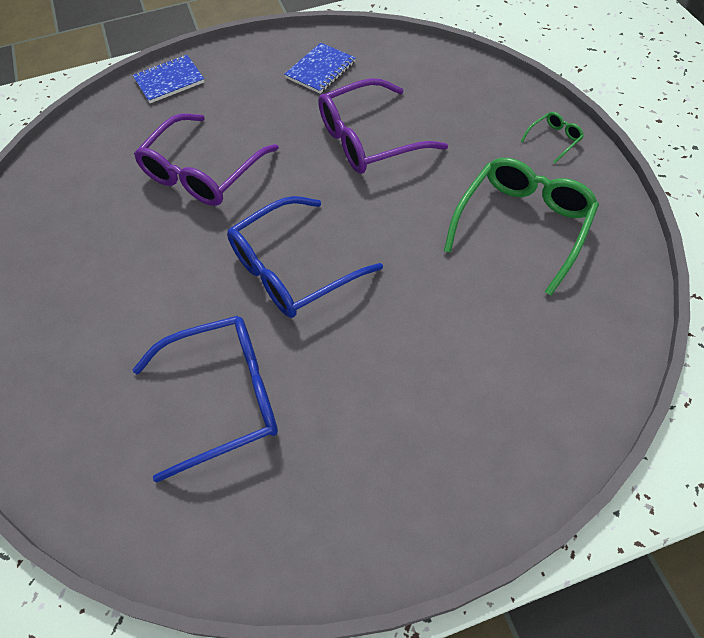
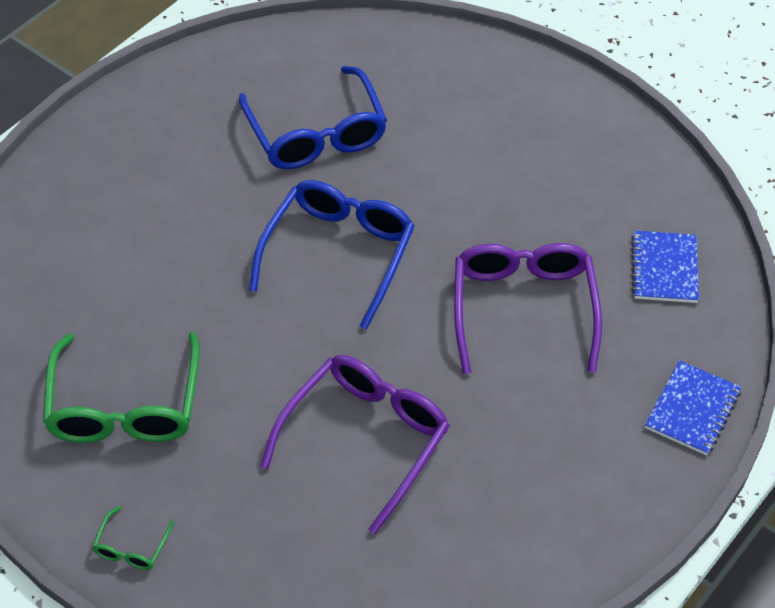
camera: 145 degrees right, 5 degrees down
blue glasses [132,316,278,483] -> blue glasses turned 60 degrees counterclockwise [239,66,387,169]
blue notebook [284,43,356,94] -> blue notebook moved to [631,230,699,303]

